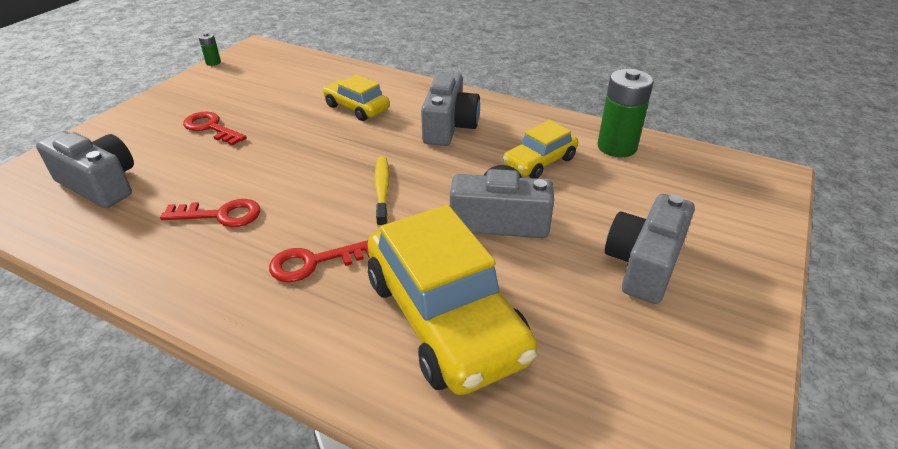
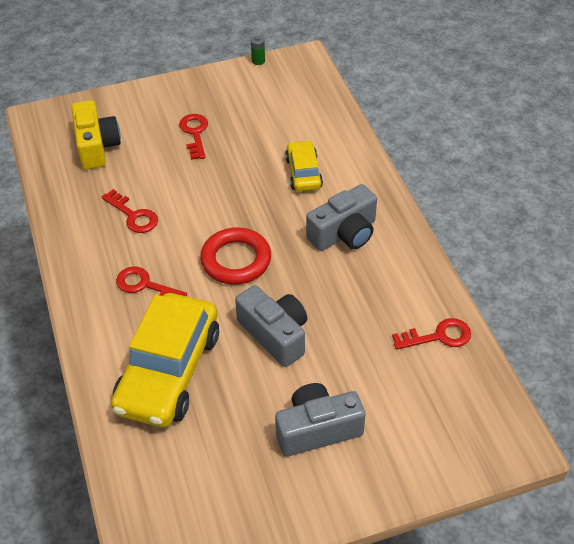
camera: 45 degrees right, 10 degrees up
grey camera [36,131,134,208] -> yellow camera [71,100,121,170]
yellow toothbrush [375,156,389,228] -> red ring [200,227,271,285]
yellow car [503,120,578,179] -> none
green battery [598,69,654,157] -> red key [392,318,471,350]

